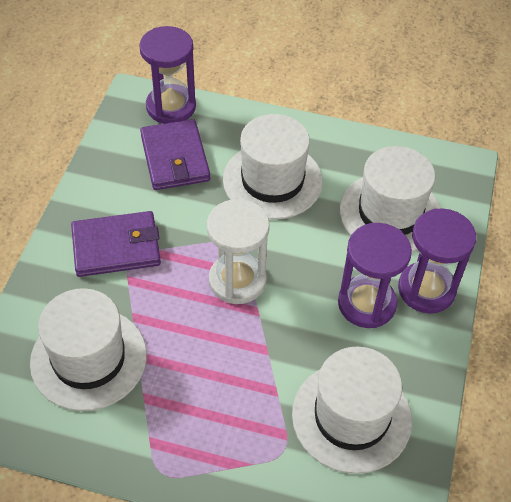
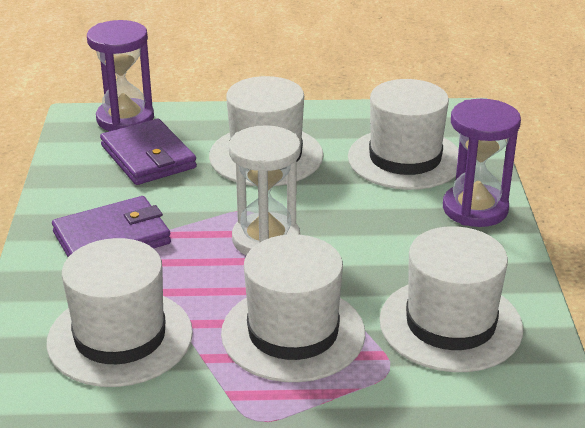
camera: 15 degrees left, 20 degrees down
purple hourglass [338,223,412,328] -> none
none -> white hat [221,234,365,382]

